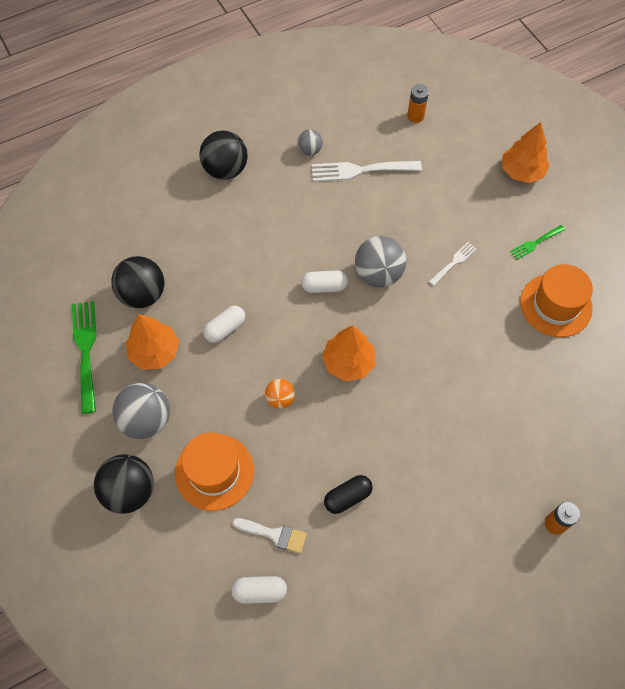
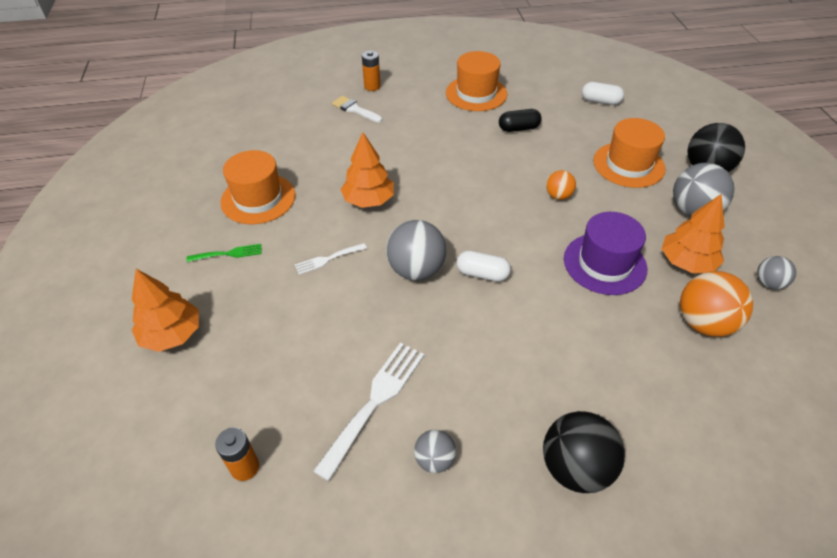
camera: 160 degrees left, 15 degrees down
green fork [72,301,97,414] -> grey ball [757,256,796,289]
black ball [111,256,164,308] -> orange ball [680,271,753,337]
white capsule [203,306,245,343] -> purple hat [564,212,647,295]
white brush [233,518,307,554] -> white brush moved to [332,96,382,123]
white fork [312,161,422,182] -> white fork turned 75 degrees counterclockwise [313,342,424,481]
orange tree [322,325,375,381] -> orange tree moved to [340,132,394,208]
none -> orange hat [446,51,507,111]

